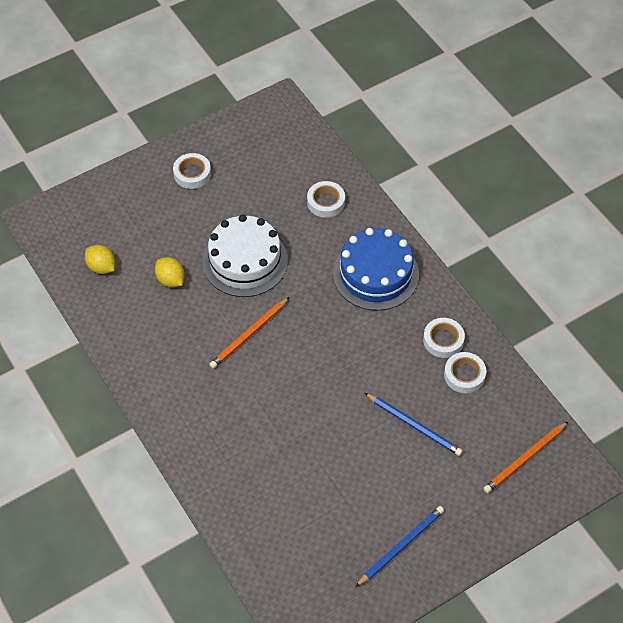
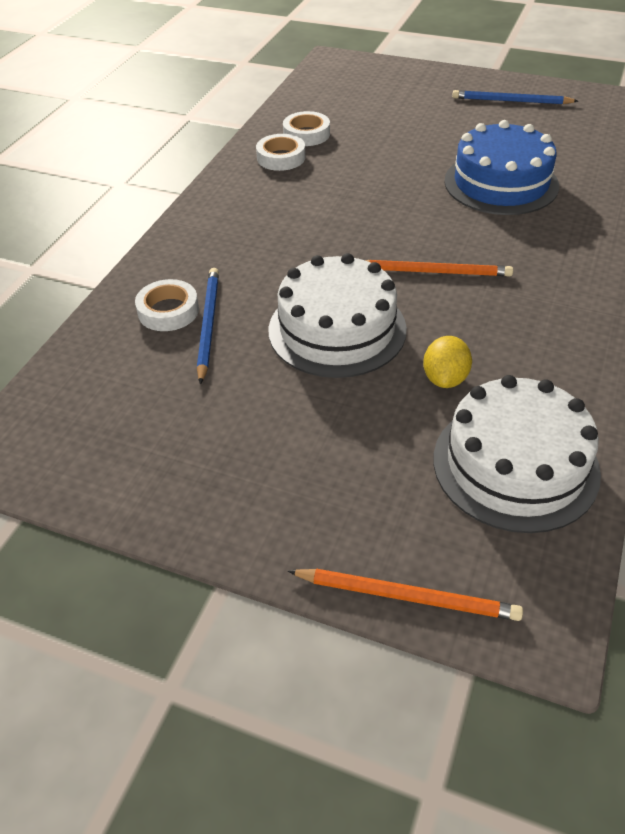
camera: 125 degrees left, 10 degrees down
yellow lemon [85,245,115,274] -> white cake [434,375,601,533]
white tape [173,153,211,189] -> none
blue cake [333,228,419,311] -> blue cake moved to [444,120,559,215]
blue pencil [365,393,463,456] -> blue pencil moved to [197,268,219,385]
orange pencil [483,422,568,493] -> orange pencil moved to [288,569,523,621]

